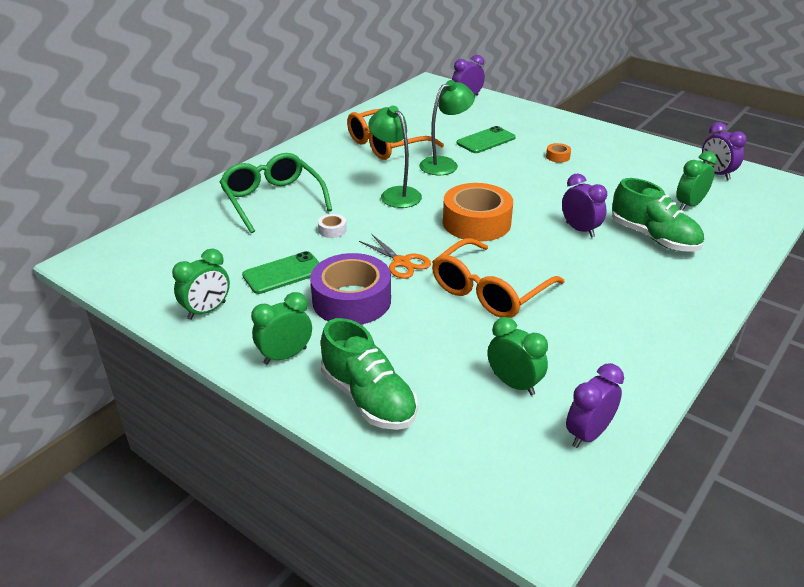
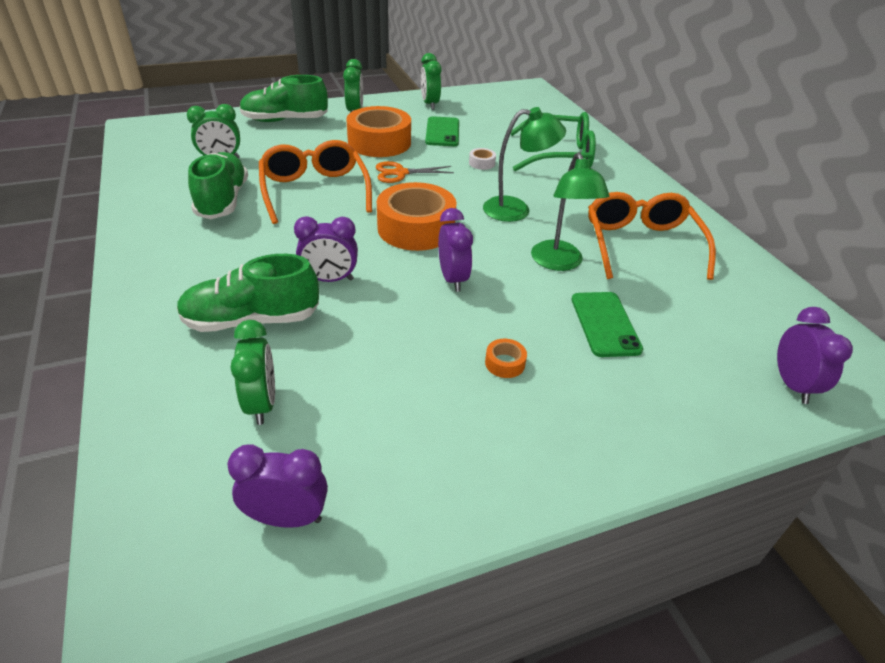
camera: 120 degrees right, 5 degrees up
purple tape [310,253,391,325] -> orange tape [346,106,411,157]
purple clock [566,363,624,448] -> purple clock moved to [438,208,473,292]
none -> green shoe [188,152,248,219]

